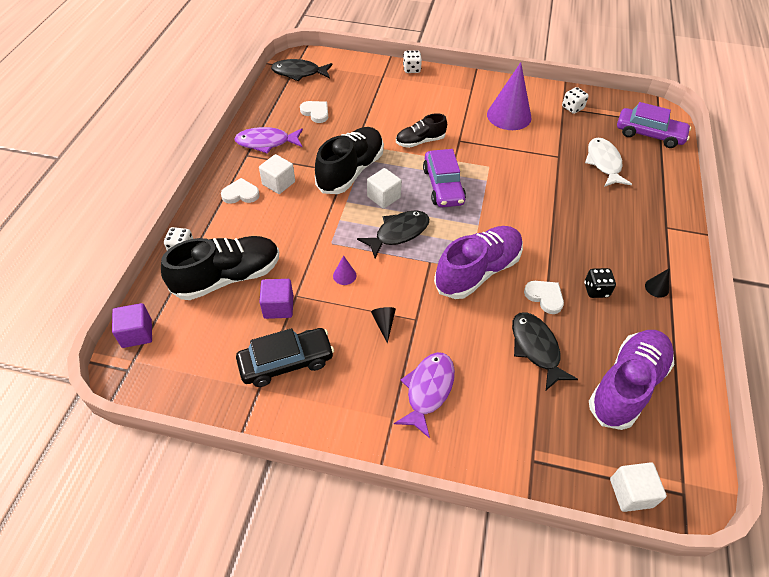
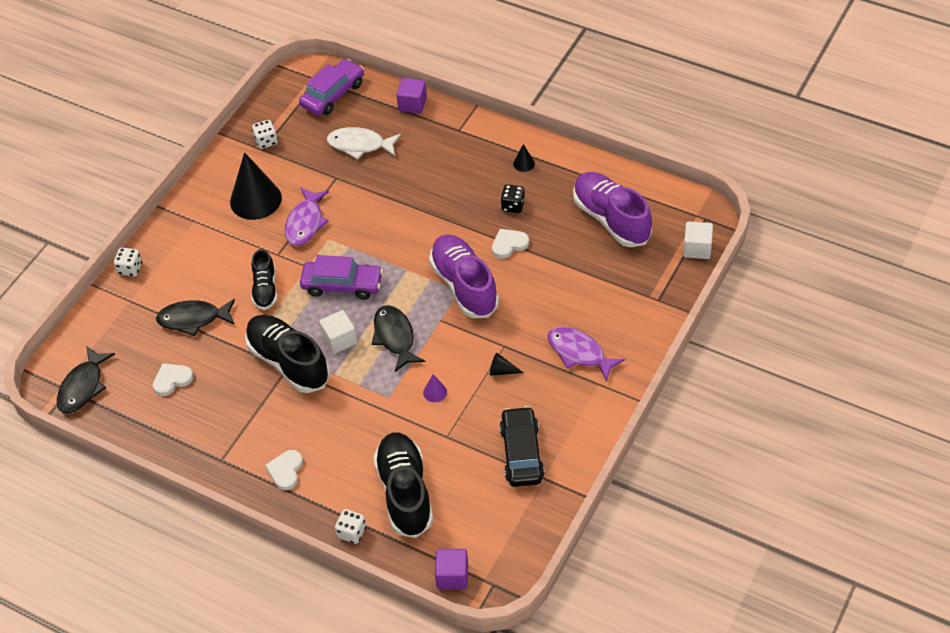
camera: 70 degrees left, 0 degrees up
purple fish [234,127,303,154] -> purple fish moved to [285,187,329,246]
white cube [259,154,295,194] -> none
purple cube [259,279,293,319] -> purple cube moved to [396,78,427,114]
purple cone [487,62,532,130] -> black cone [230,152,282,220]
black fish [512,312,578,390] -> black fish moved to [156,299,235,336]

